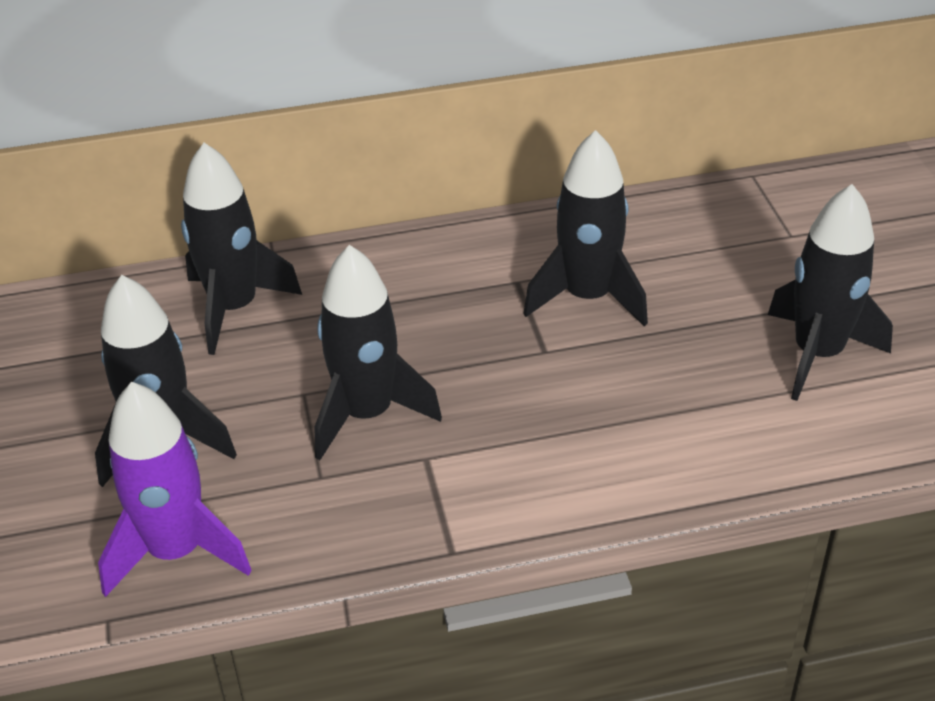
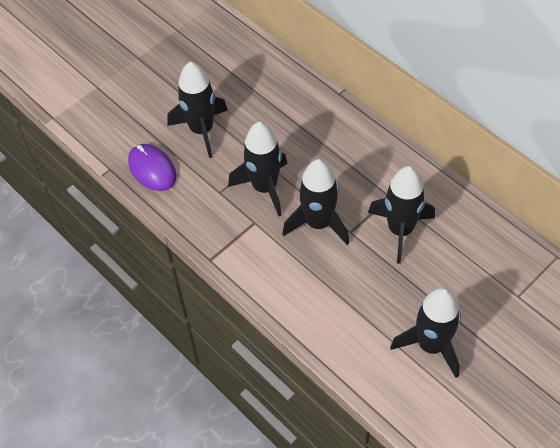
camera: 60 degrees right, 15 degrees up
purple rocket [98,382,252,597] -> purple mouse [128,144,177,191]
black rocket [181,143,302,355] -> black rocket moved to [282,159,349,245]

